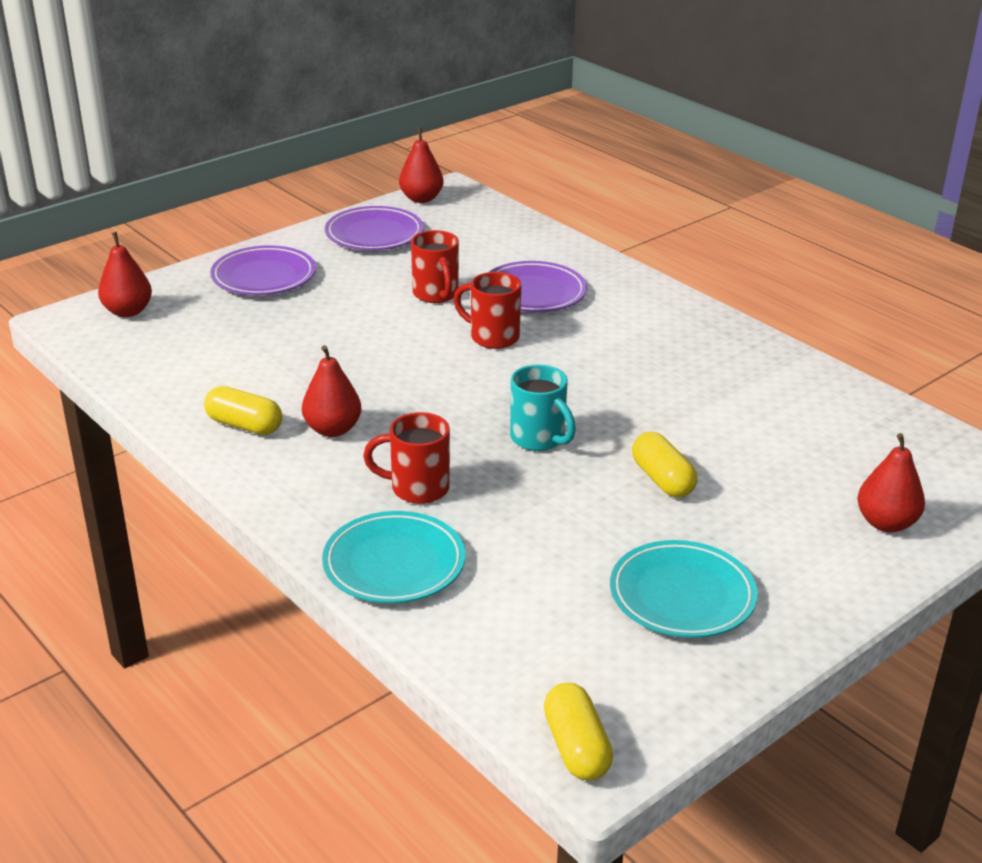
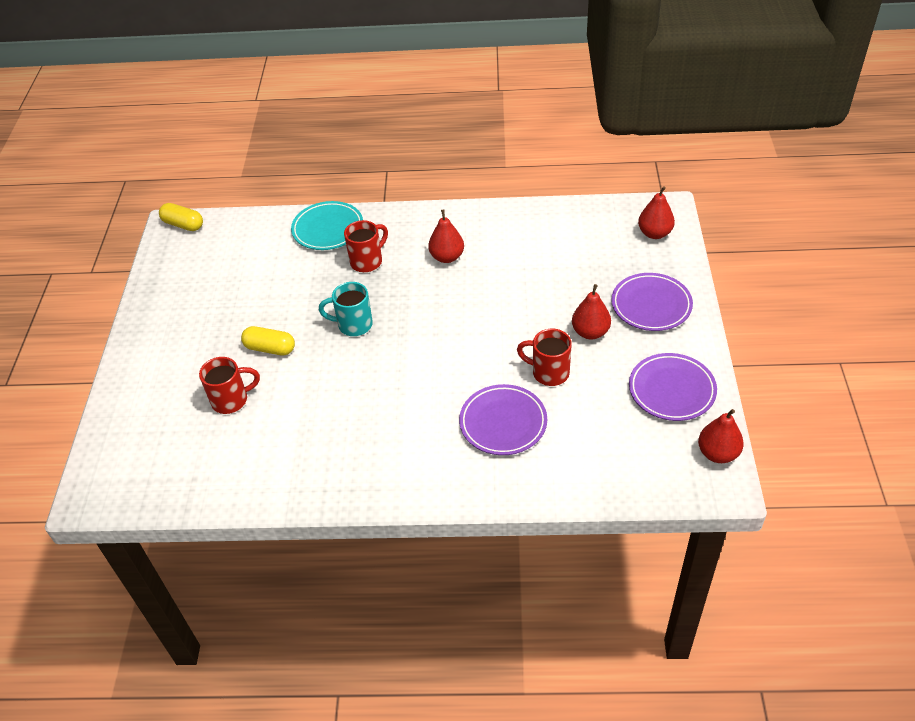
camera: 135 degrees right, 15 degrees up
yellow capsule [204,386,282,435] -> none
red mug [453,272,521,349] -> red mug moved to [199,357,260,414]
turquoise plate [610,540,758,638] -> none
red pear [858,433,925,532] -> red pear moved to [572,284,611,340]

